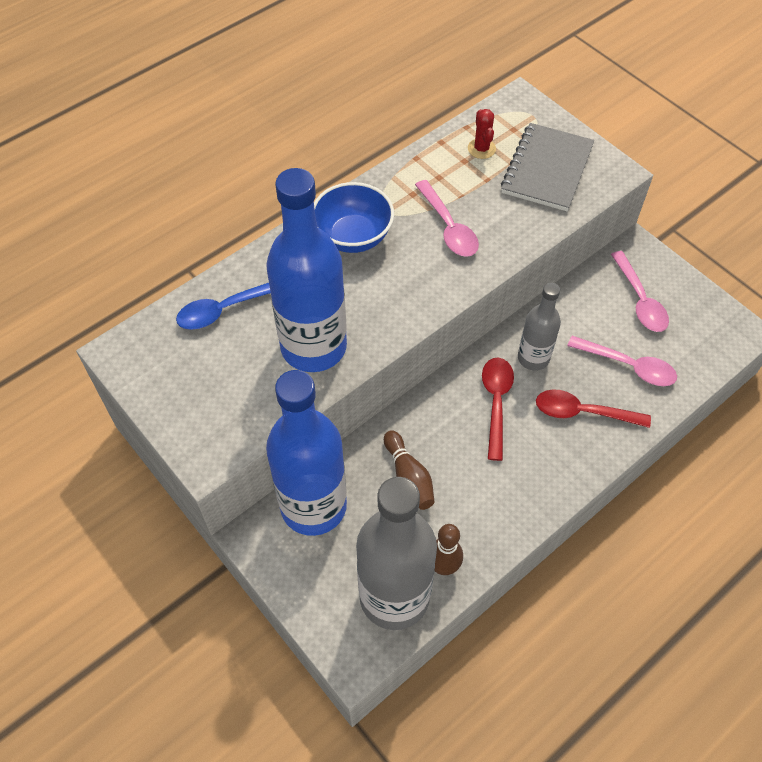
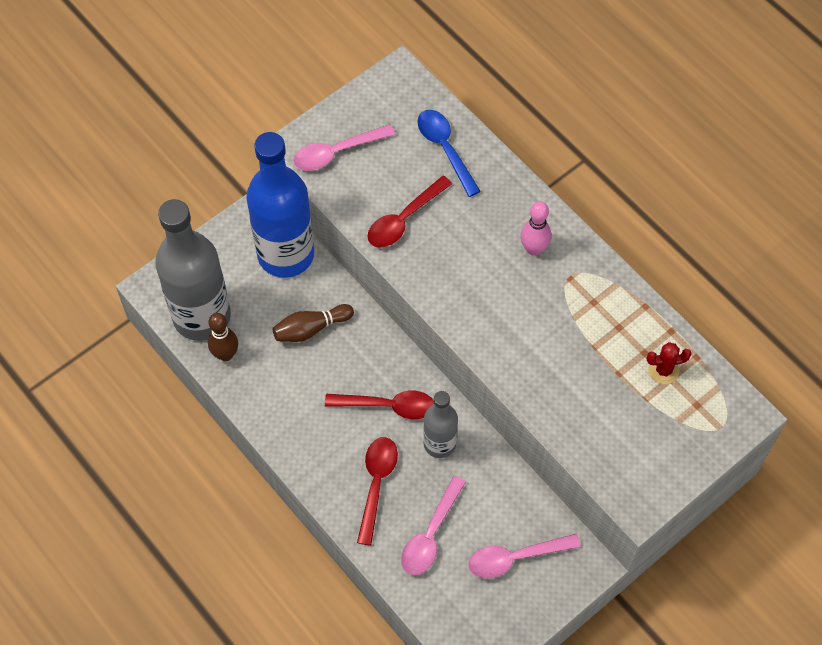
camera: 90 degrees right, 5 degrees up
blue bottle [266,168,347,372] -> red spoon [367,176,452,248]
blue bowl [314,182,394,253] -> pink bowling pin [521,201,551,256]
pink spoon [415,180,479,257] -> pink spoon moved to [294,124,395,171]
grey notebook [501,123,594,211] -> none

